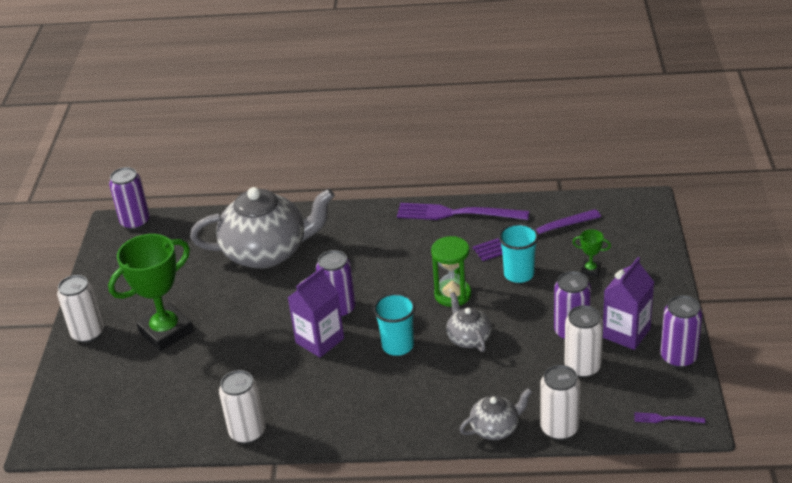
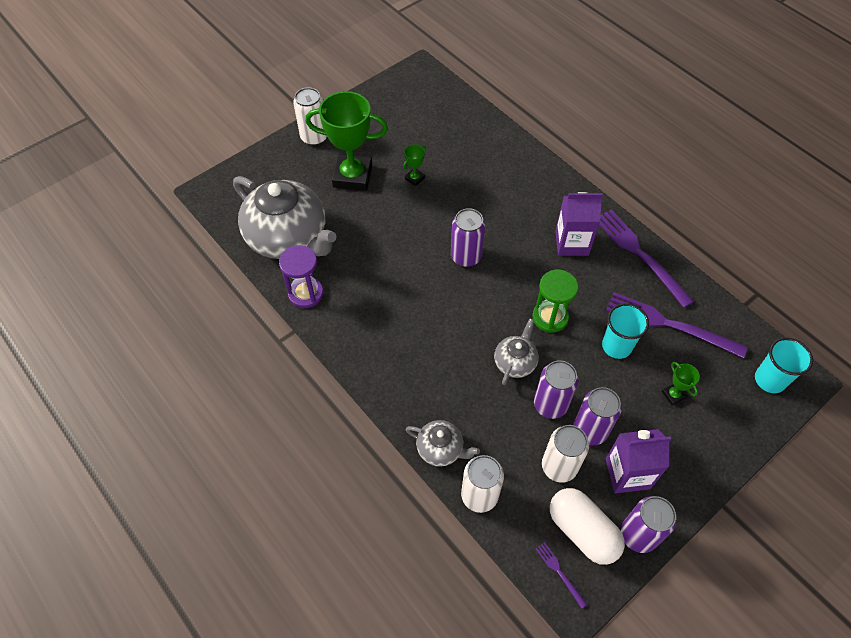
camera: 45 degrees right, 20 degrees up
purple can [109,167,150,230] -> purple can moved to [534,360,578,419]
grey teapot [190,187,335,269] -> grey teapot moved to [233,176,337,259]
white can [219,370,266,444] -> purple hourglass [279,245,324,308]
purple carton [287,267,344,357] -> purple carton moved to [555,192,603,256]
turquoise cup [373,293,415,356] -> turquoise cup moved to [755,338,813,393]
none -> green trophy [403,144,426,186]
none -> white capsule [550,488,625,565]

